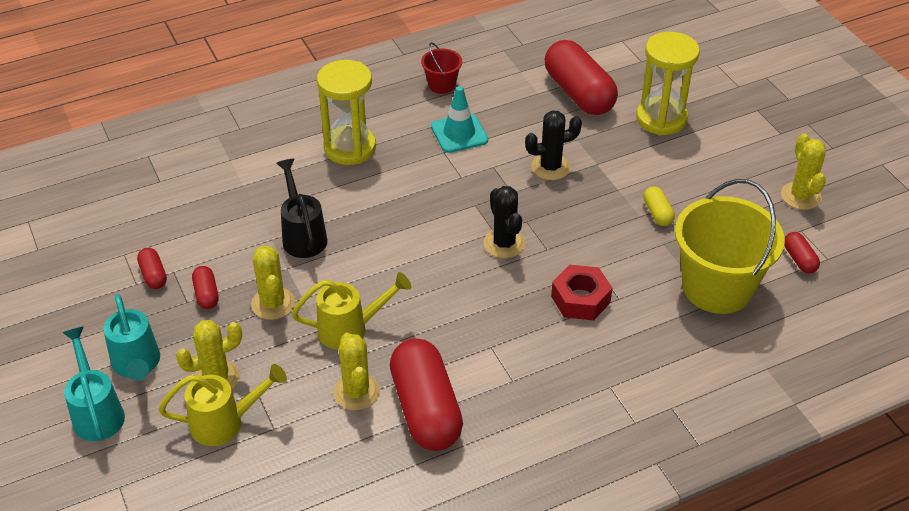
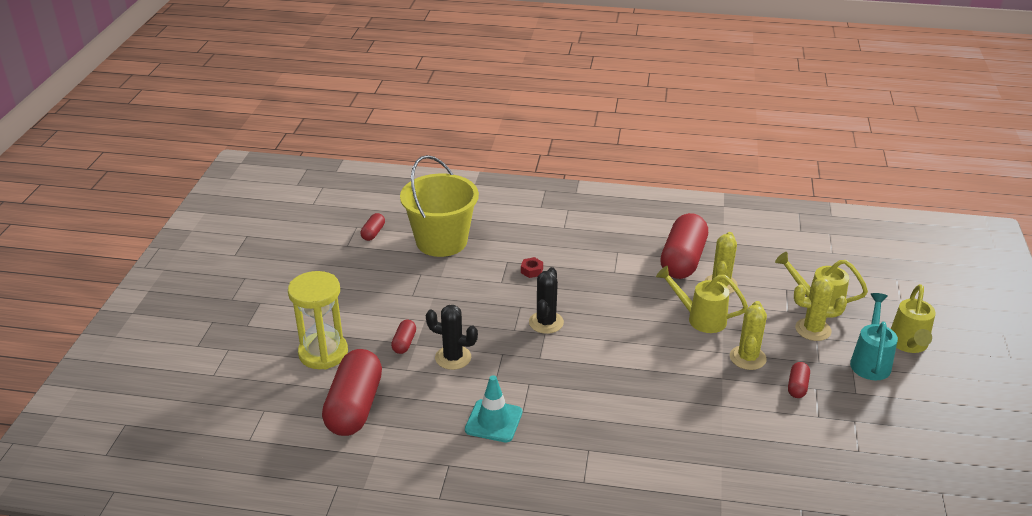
camera: 145 degrees left, 10 degrees down
turquoise watering can [62,326,125,441] -> yellow watering can [891,284,936,353]
red capsule [137,248,167,289] -> red capsule moved to [391,320,416,354]
black watering can [276,159,328,258] -> none
yellow hourglass [317,60,376,165] -> none
red bucket [421,42,462,94] -> none
red nut [551,264,612,320] -> red nut [521,257,543,278], size x0.53
yellow capsule [644,186,675,226] -> none
yellow cactus [781,134,826,210] -> none

